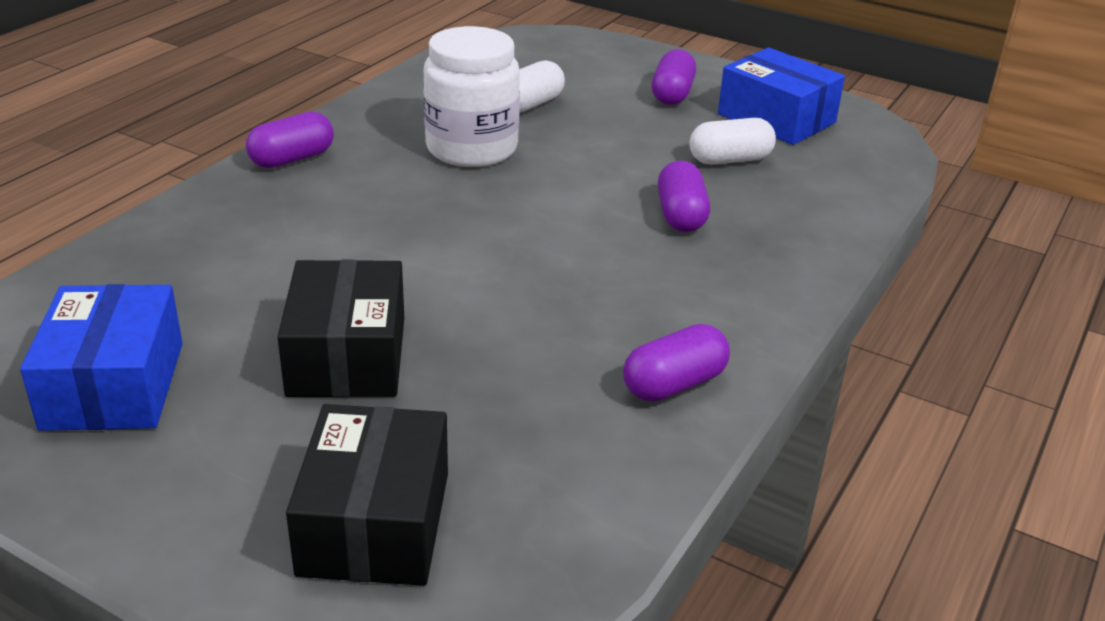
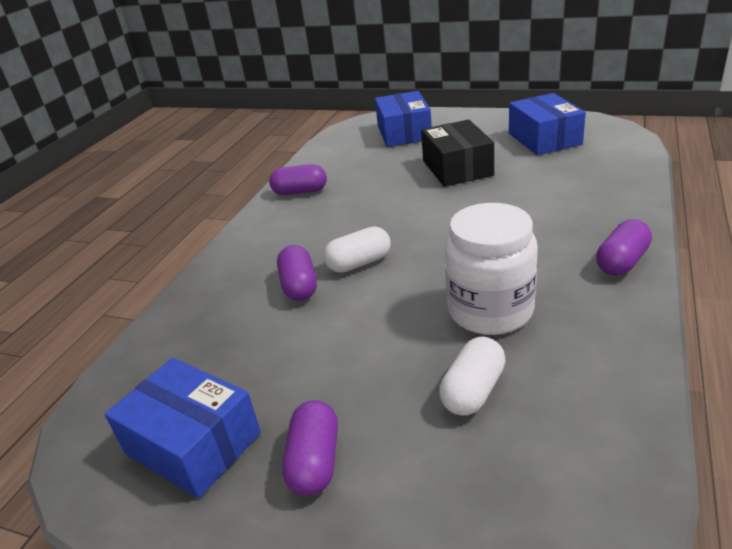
camera: 175 degrees right, 0 degrees up
black box [286,404,448,586] -> blue box [375,91,432,147]
purple capsule [623,324,730,402] -> purple capsule turned 45 degrees clockwise [269,164,327,195]
white capsule [689,118,776,164] -> white capsule moved to [323,227,391,273]

